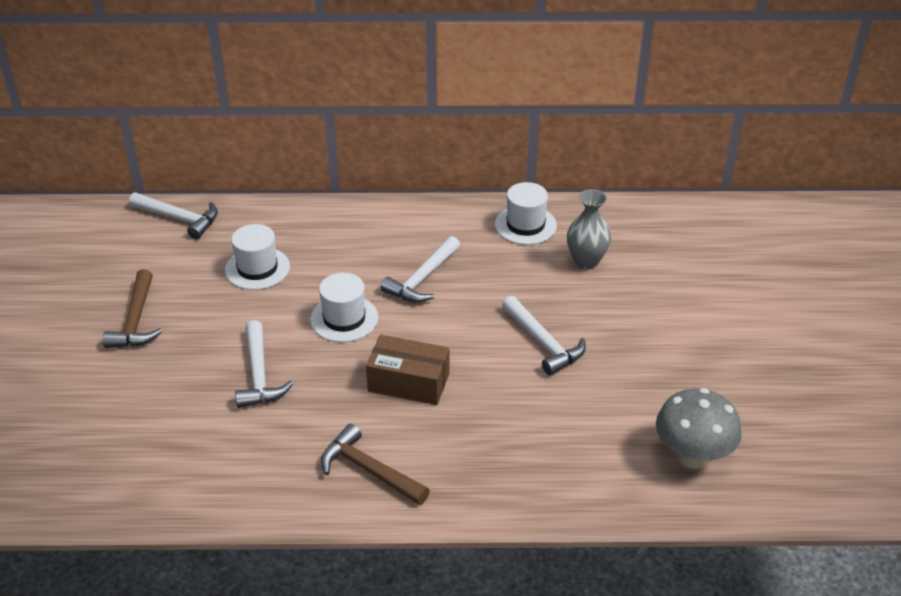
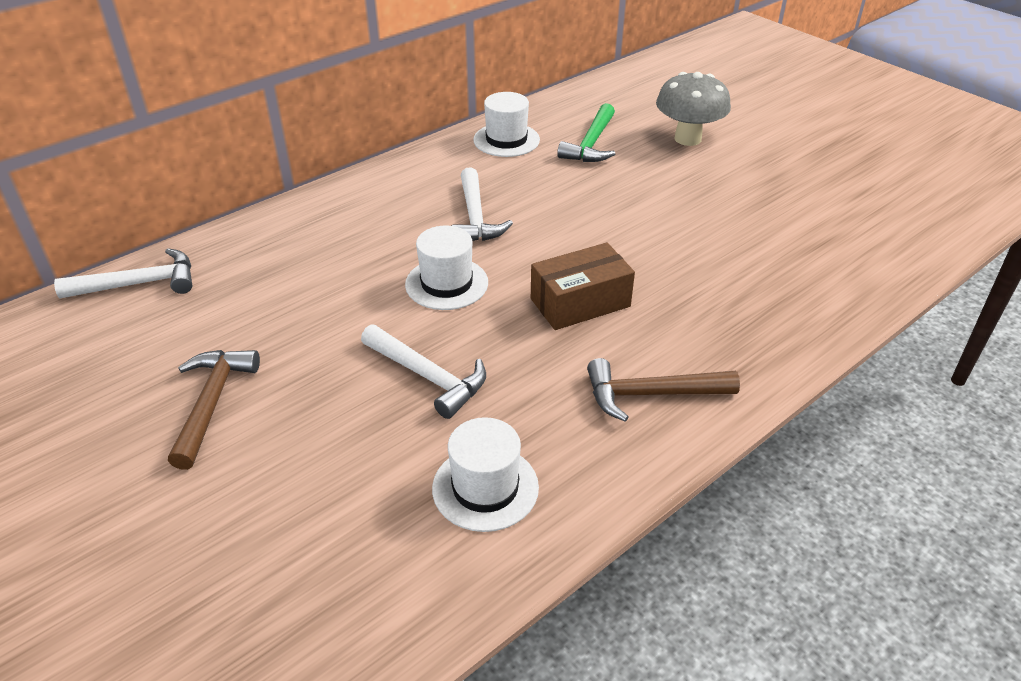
camera: 40 degrees left, 0 degrees up
brown hammer [103,269,162,348] -> brown hammer turned 135 degrees counterclockwise [168,350,260,470]
white hat [225,224,290,290] -> white hat moved to [432,417,539,532]
white hammer [502,296,586,376] -> none
grey vase [567,189,611,270] -> green hammer [557,103,615,162]
grey mushroom [656,388,742,469] -> grey mushroom moved to [656,72,731,146]

